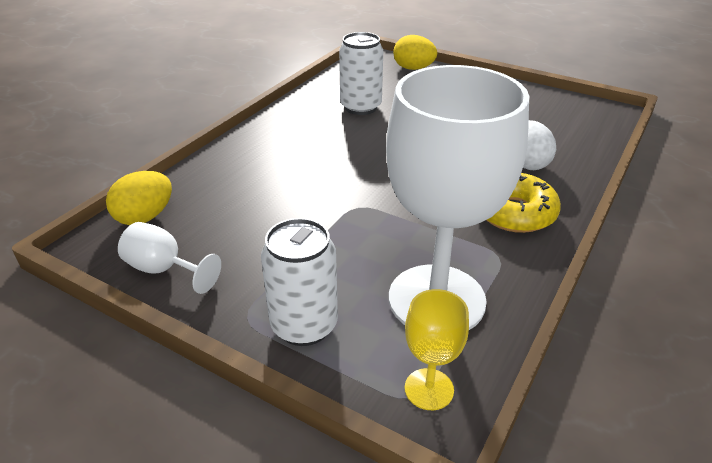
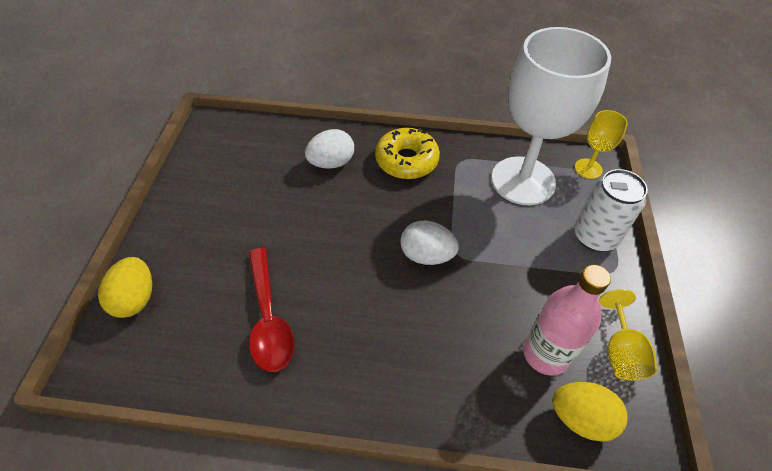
camera: 115 degrees left, 15 degrees up
white goblet [118,222,221,294] -> yellow goblet [599,289,657,381]
white can [339,32,383,115] -> red spoon [249,248,294,372]
none -> white egg [400,221,459,265]
none -> pink bottle [523,265,611,375]

